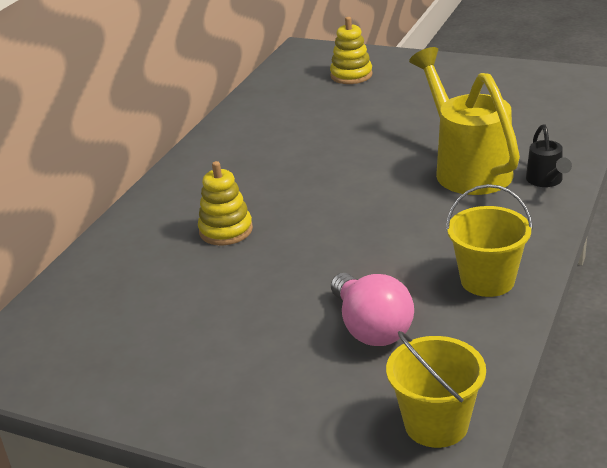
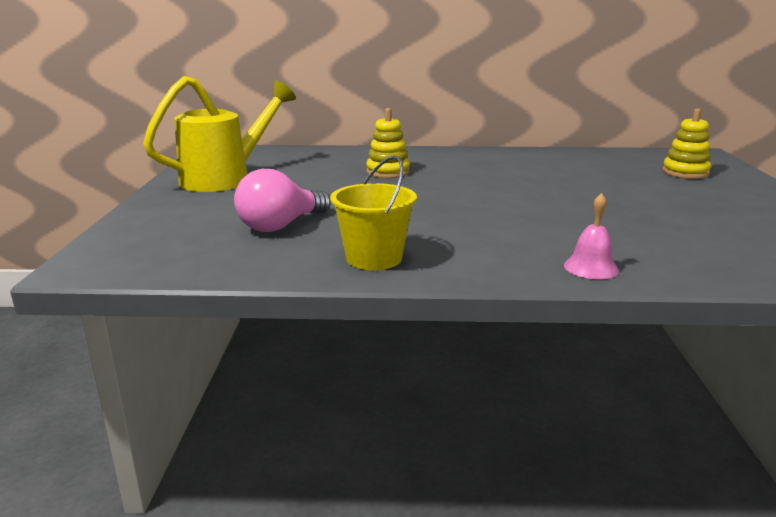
camera: 65 degrees right, 10 degrees down
yellow bucket [386,331,486,448] -> none
yellow watering can [409,47,520,195] -> yellow watering can moved to [143,76,296,192]
black watering can [526,124,572,187] -> pink bell [564,193,619,279]

